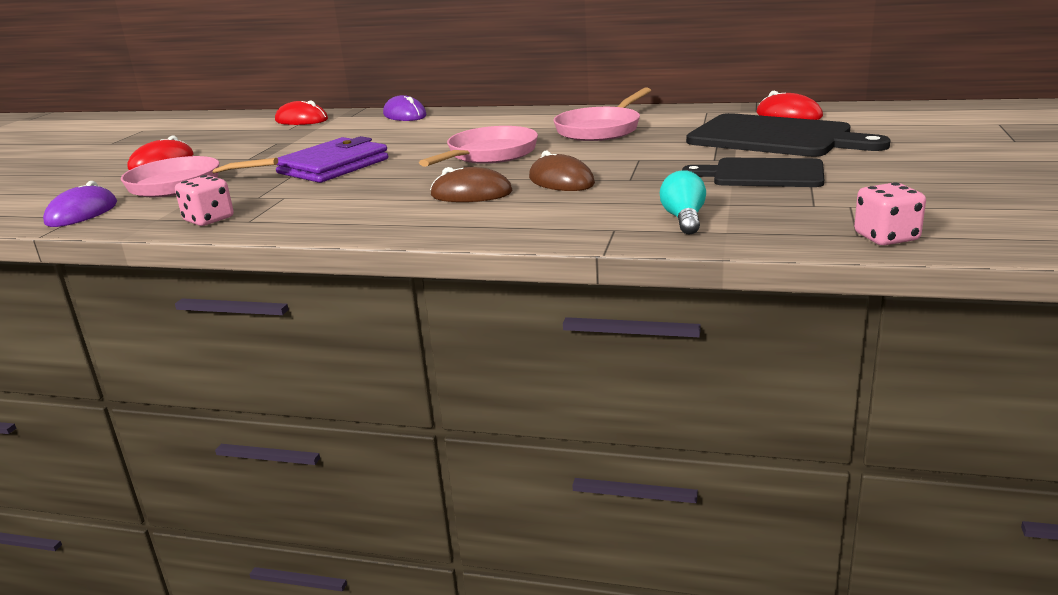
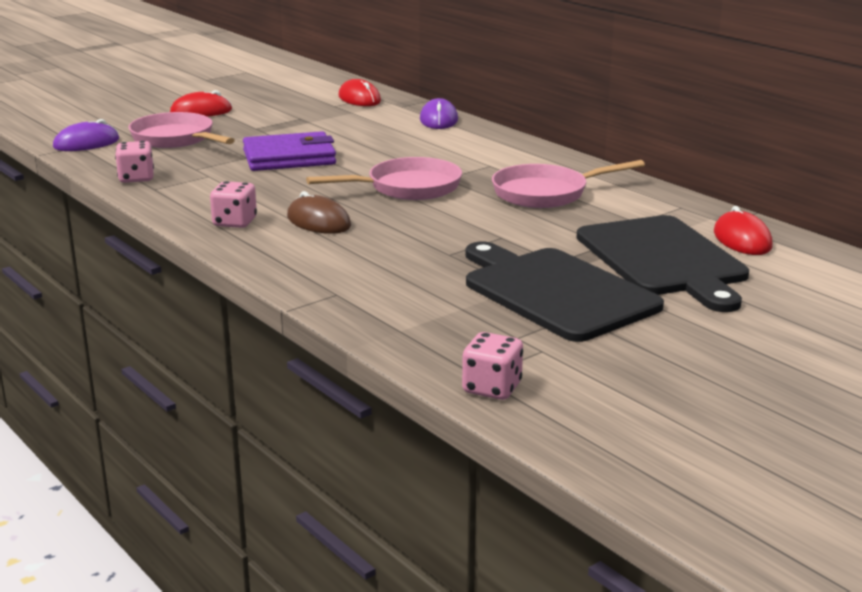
camera: 35 degrees right, 0 degrees up
brown mouse [529,151,595,191] -> none
turquoise light bulb [660,170,706,235] -> none
black cutting board [682,158,824,187] -> black cutting board [465,241,664,342], size x1.54
none -> pink dice [210,181,257,228]

